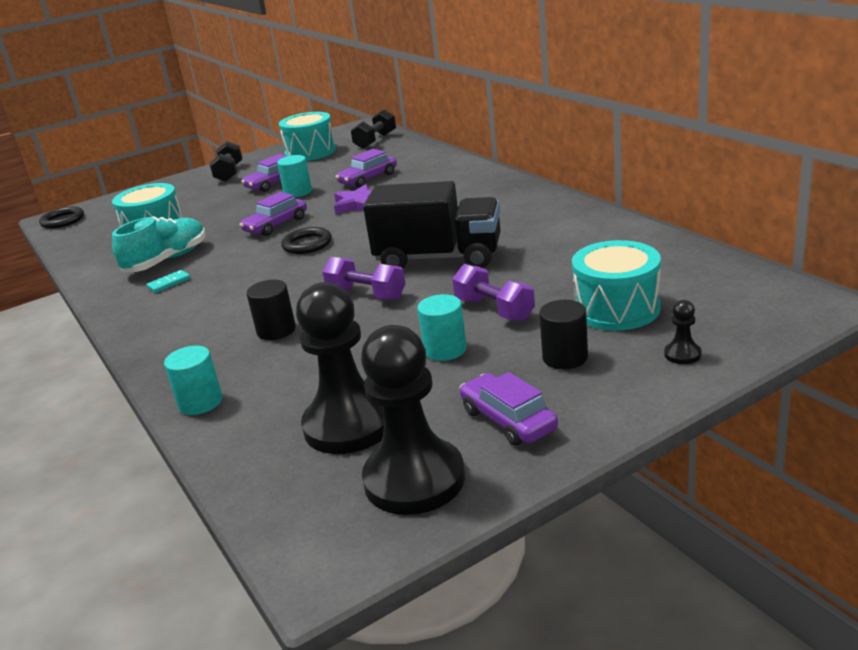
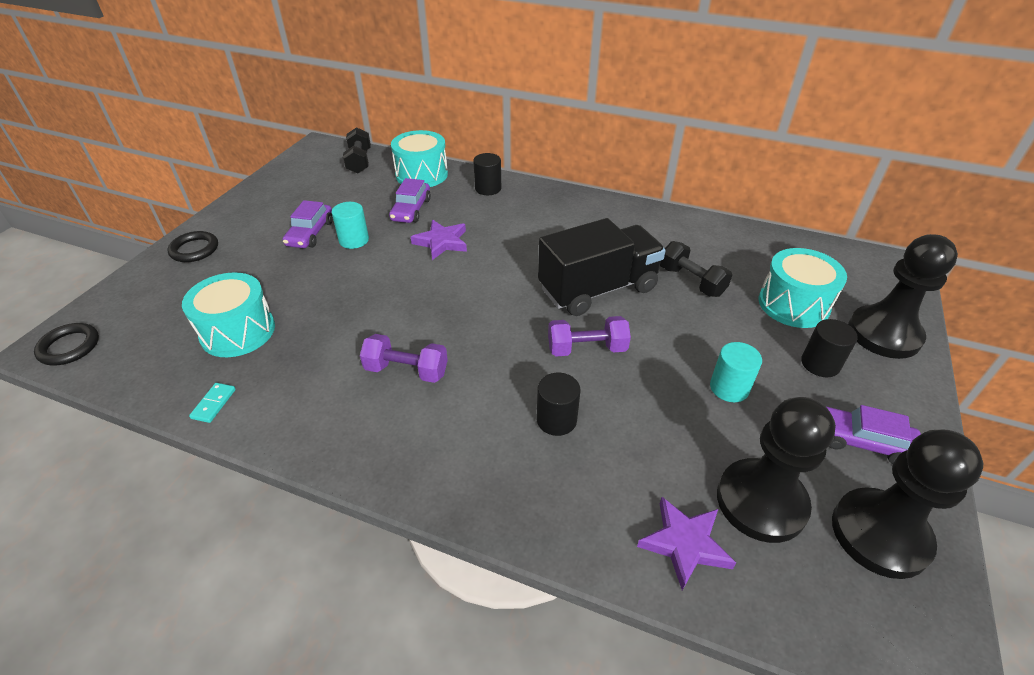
camera: 40 degrees left, 15 degrees up
turquoise shoe [112,216,206,272] -> none
turquoise domino [147,270,190,293] -> turquoise domino moved to [189,383,236,423]
turquoise cylinder [164,346,222,415] -> none
black dumbbell [209,141,242,182] -> black dumbbell moved to [660,241,732,297]
purple car [240,192,307,236] -> none
turquoise drum [279,112,336,161] -> turquoise drum moved to [391,130,448,187]
black ring [281,227,332,254] -> black ring moved to [167,231,218,262]
purple dumbbell [452,264,535,322] -> purple dumbbell moved to [360,334,448,383]
black pawn [664,300,701,364] -> black pawn [848,234,958,359], size x2.48
none -> black cylinder [473,153,501,195]
none -> purple star [637,497,736,590]

